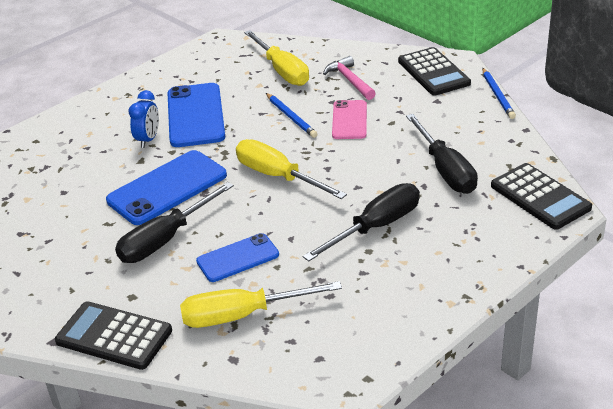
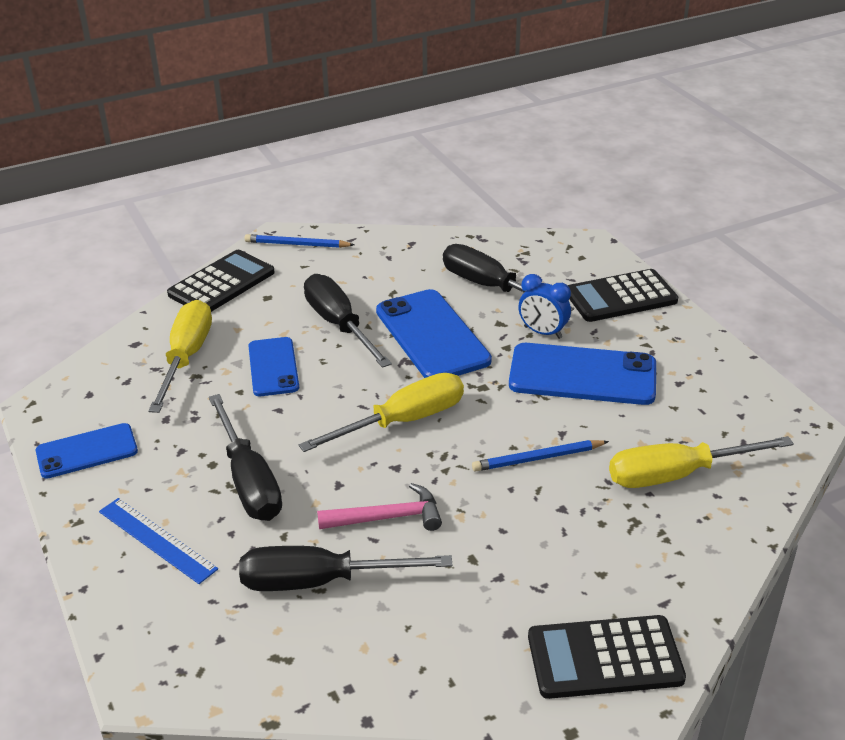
camera: 105 degrees right, 0 degrees up
pink hammer [323,56,376,100] -> pink hammer moved to [317,483,442,531]
pink phone [332,100,367,139] -> none
blue pencil [482,68,516,119] -> blue pencil moved to [245,234,355,248]
black calculator [491,163,592,230] -> black calculator moved to [568,269,678,322]
none -> blue phone [36,423,138,478]
none -> blue ruler [99,498,218,584]
none -> black screwdriver [443,244,574,311]

